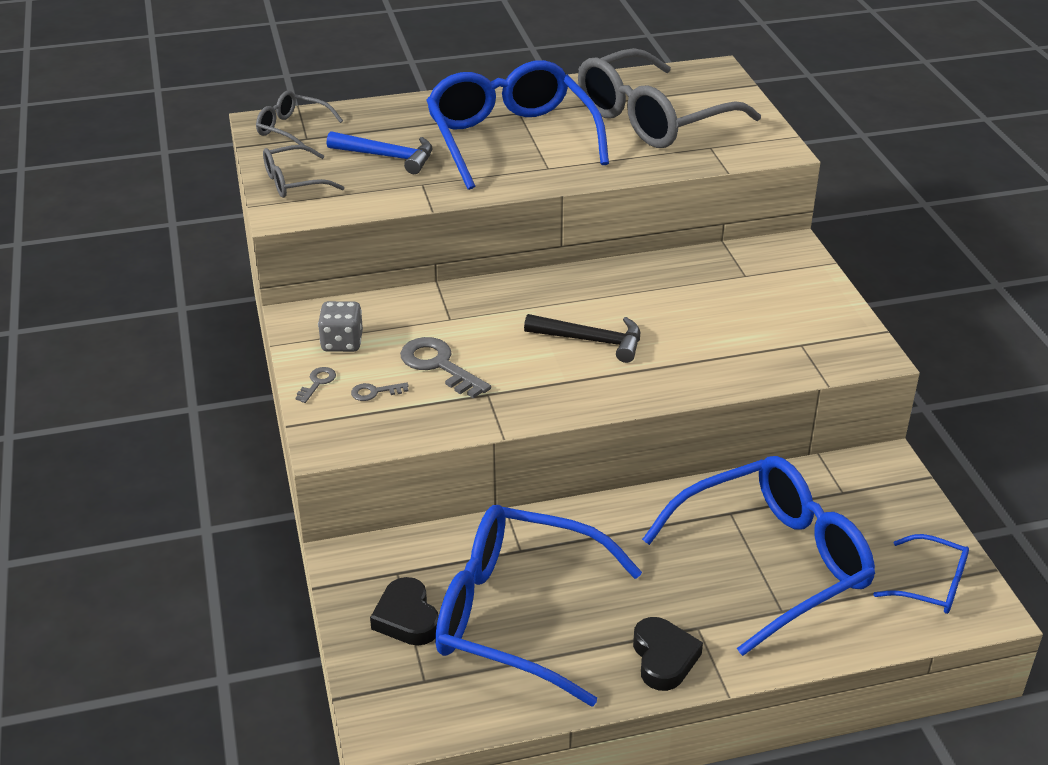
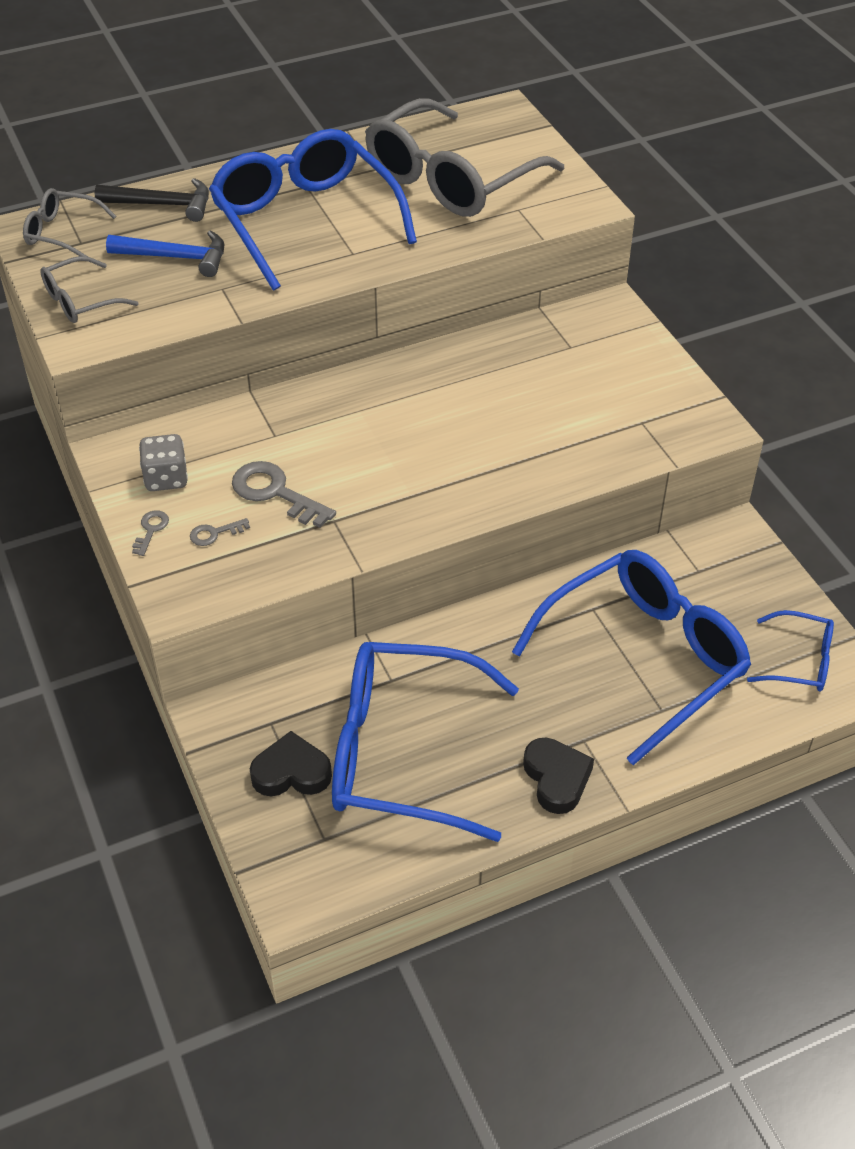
camera: 10 degrees left, 10 degrees up
black heart [370,577,439,646] -> black heart turned 120 degrees clockwise [250,731,332,796]
black hammer [524,314,640,363] -> black hammer moved to [95,178,209,222]

